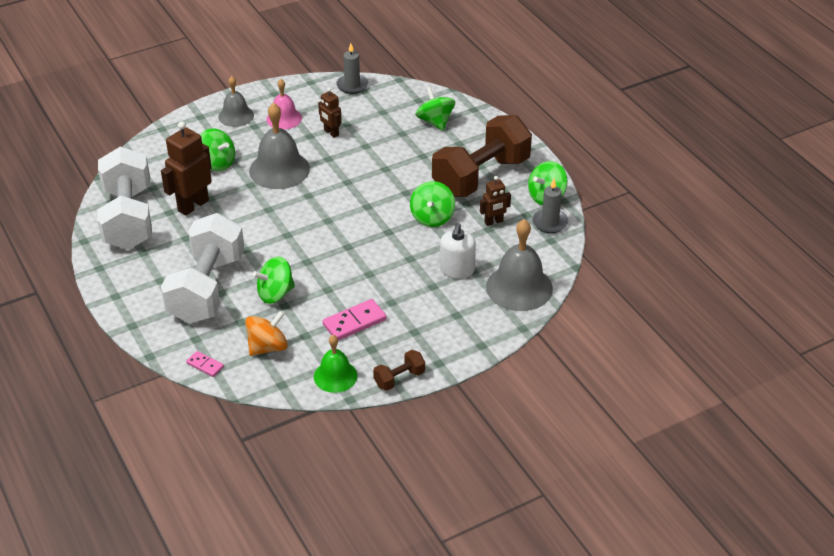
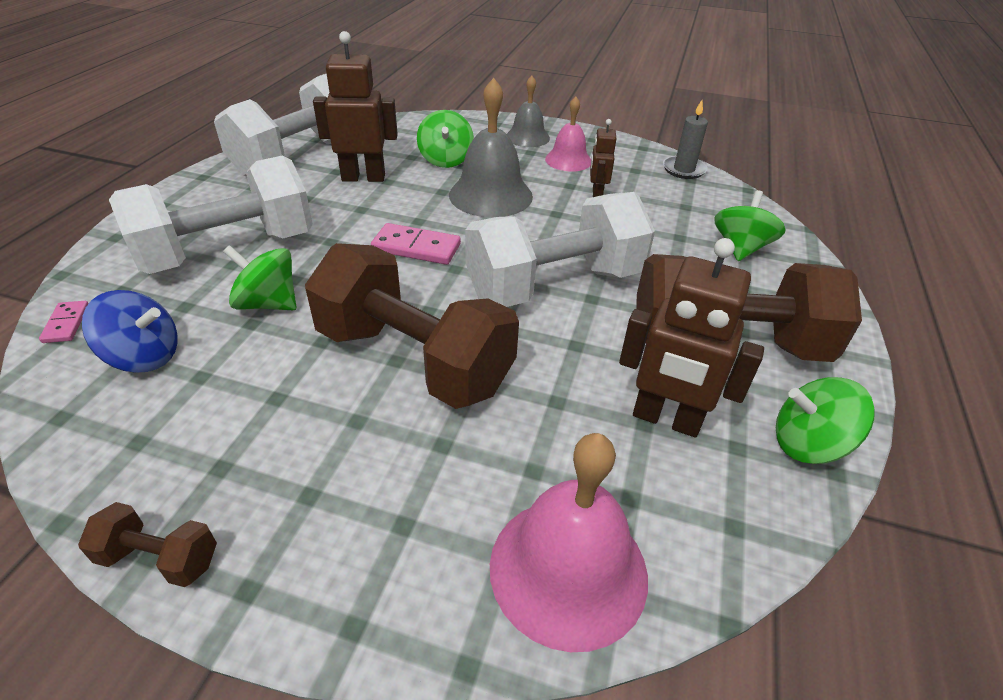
camera: 45 degrees right, 0 degrees up
orange spinning top [245,311,288,356] -> blue spinning top [82,290,177,373]
green bell [314,335,358,393] -> none
pink domino [323,299,387,341] -> pink domino moved to [371,223,461,265]
green spinning top [410,181,455,227] -> none
white soap dispenser [440,223,476,279] -> none
brown robot [480,176,511,226] -> brown robot [619,238,764,437], size x1.79
grey bell [486,219,553,311] -> pink bell [490,433,648,652]
grey candle [532,179,568,233] -> none
none -> brown dumbbell [305,243,519,409]
none -> white dumbbell [465,192,655,307]

